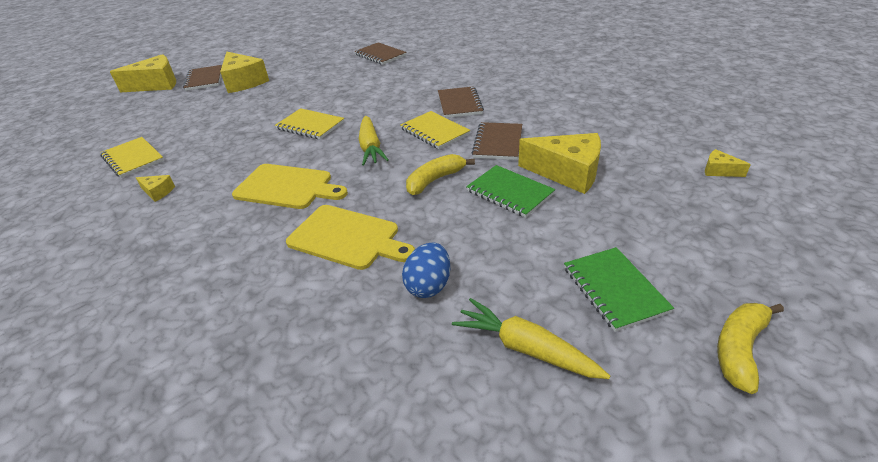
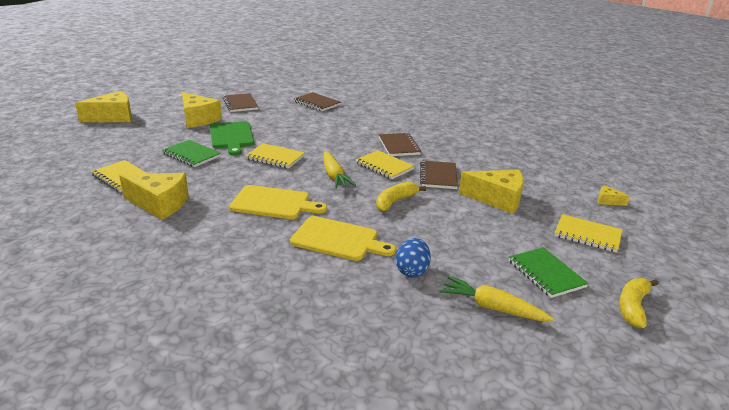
camera: 10 degrees left, 10 degrees down
yellow cheese [136,175,175,202] -> yellow cheese [119,173,189,220], size x2.18
brown notebook [183,65,222,91] -> brown notebook moved to [223,93,258,112]
green notebook [466,165,555,218] -> green notebook moved to [162,140,221,167]
none -> green cutting board [210,121,254,156]
none -> yellow notebook [555,214,623,253]

